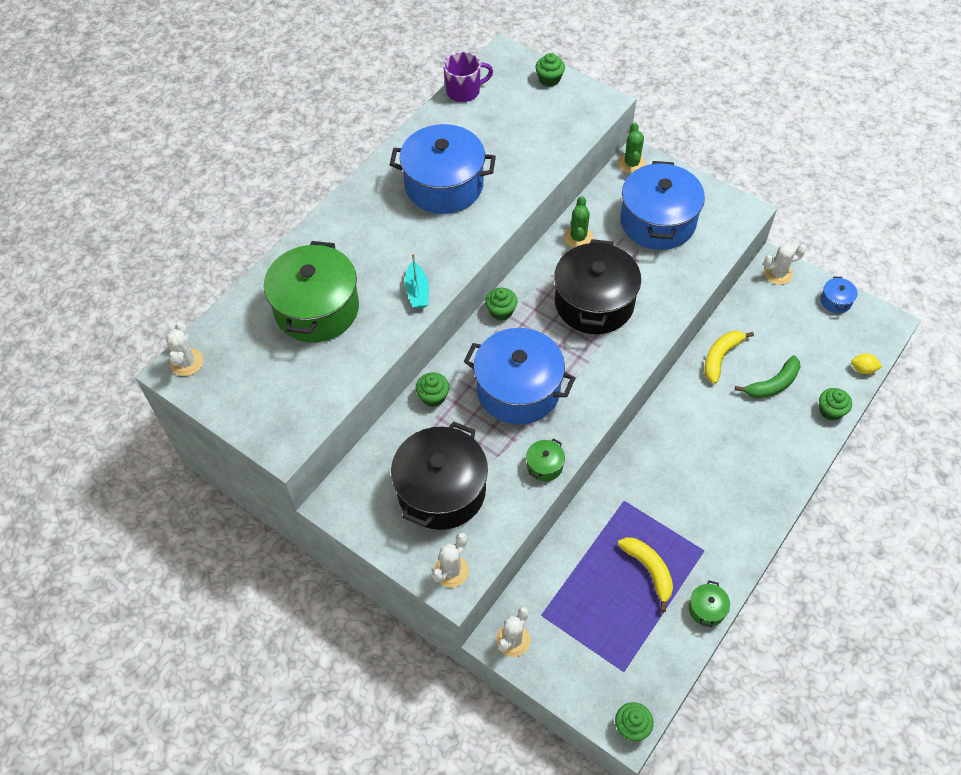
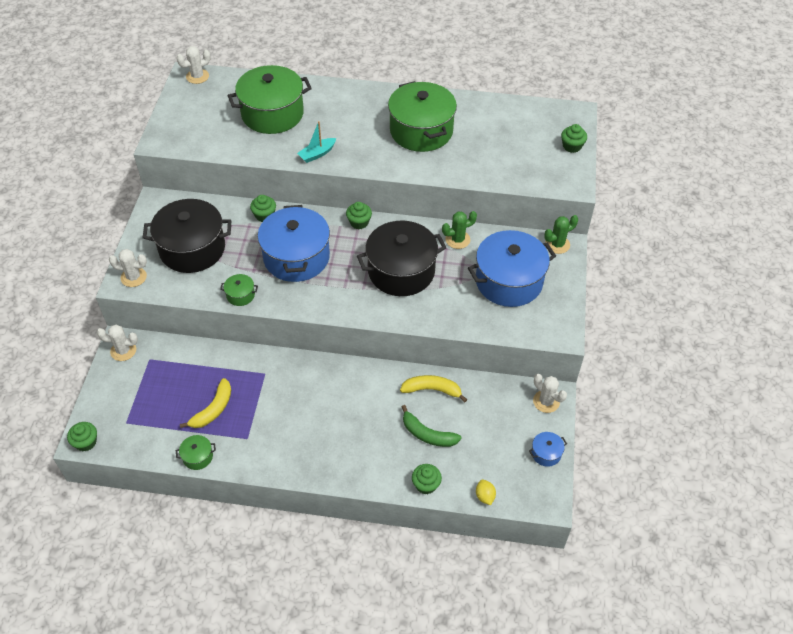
camera: 60 degrees right, 5 degrees down
blue pot [390,124,496,214] -> green pot [388,81,457,152]
purple mug [443,52,493,102] -> none

